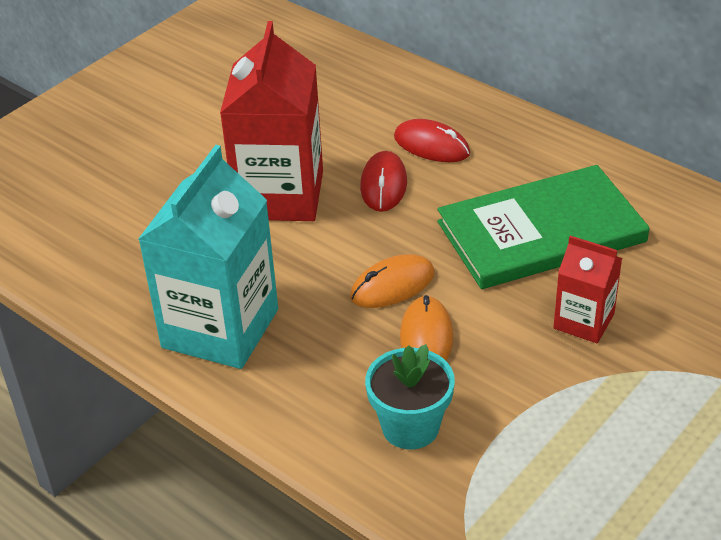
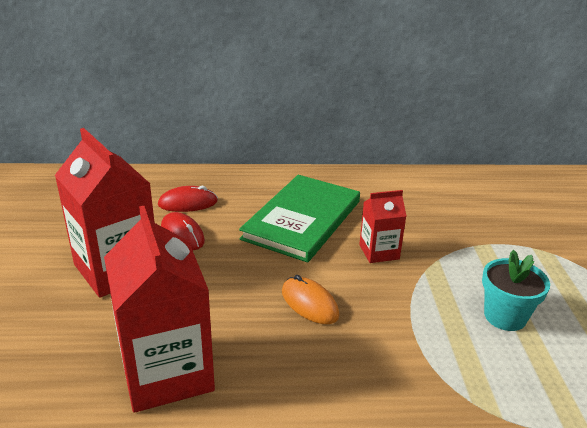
camera: 45 degrees left, 10 degrees down
turquoise carton [138,145,278,369] -> red carton [104,206,215,413]
orange mouse [350,254,435,308] -> none
turquoise flower pot [365,344,455,450] -> turquoise flower pot moved to [482,250,550,331]

